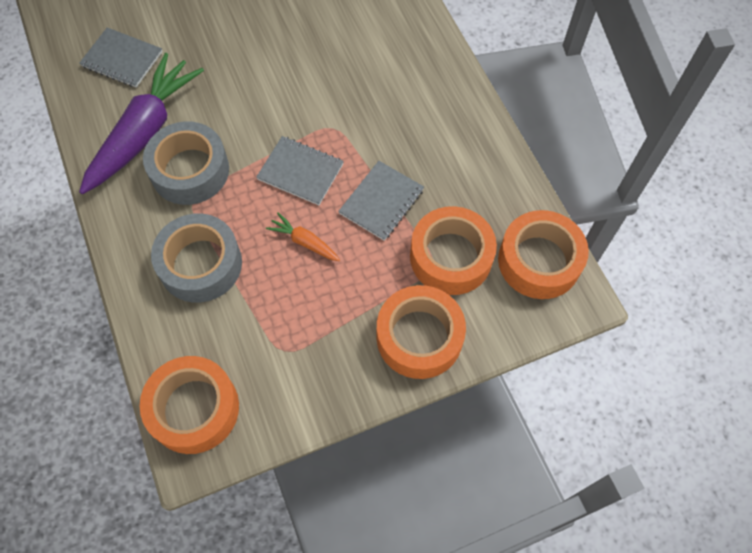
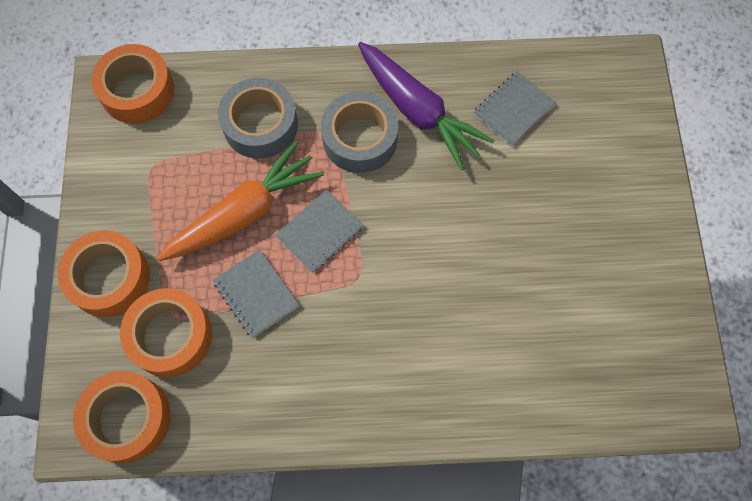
camera: 110 degrees right, 5 degrees up
orange carrot [266,212,340,261] -> orange carrot [157,141,324,261], size x2.28

